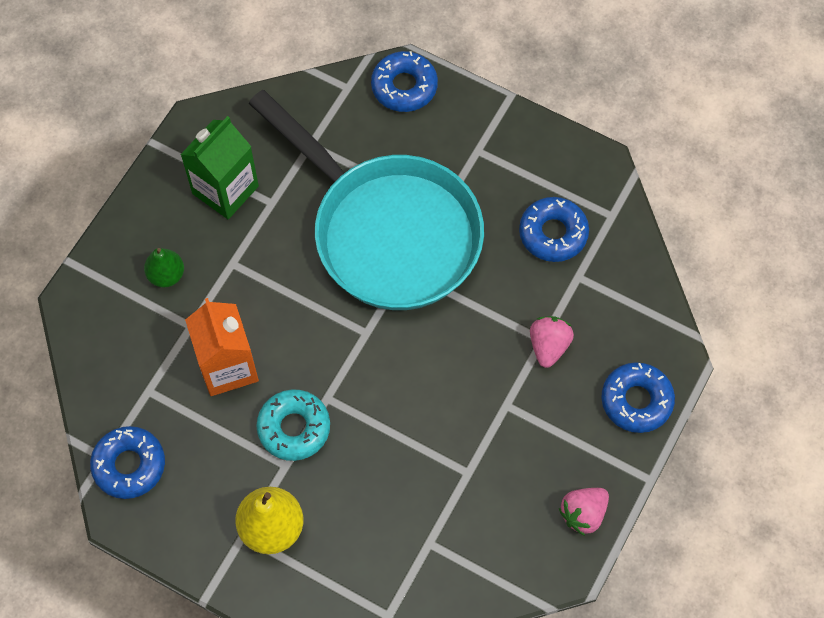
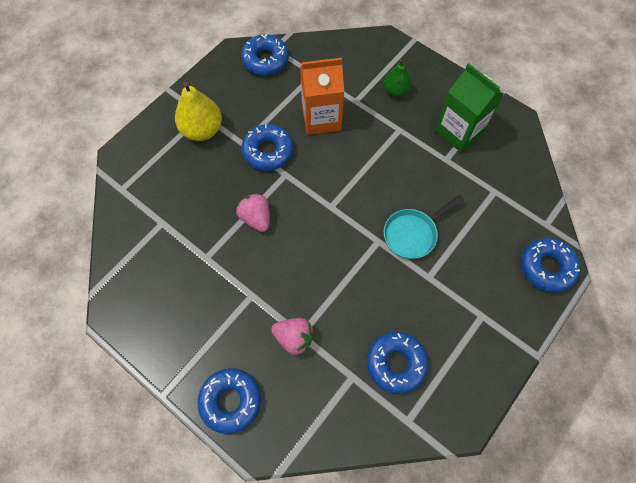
camera: 100 degrees right, 0 degrees up
turquoise pan [248,90,484,310] -> turquoise pan [384,195,464,259], size x0.41
turquoise donut [256,389,330,461] -> blue donut [242,124,293,171]
pink strawberry [559,488,609,536] -> pink strawberry moved to [236,193,270,232]

